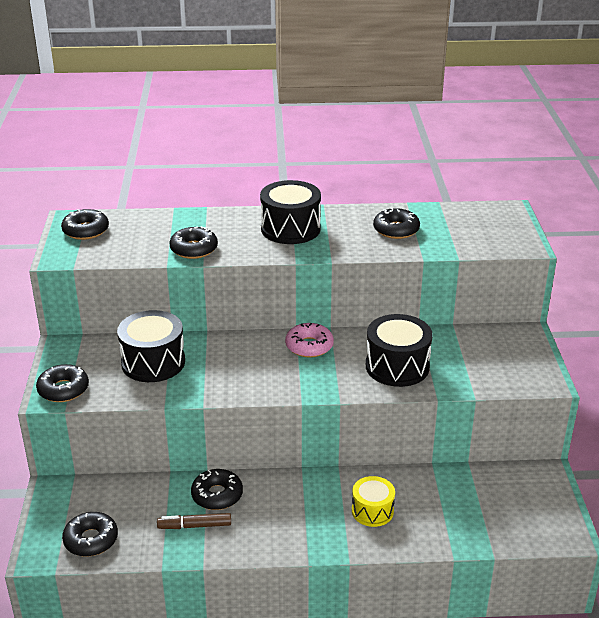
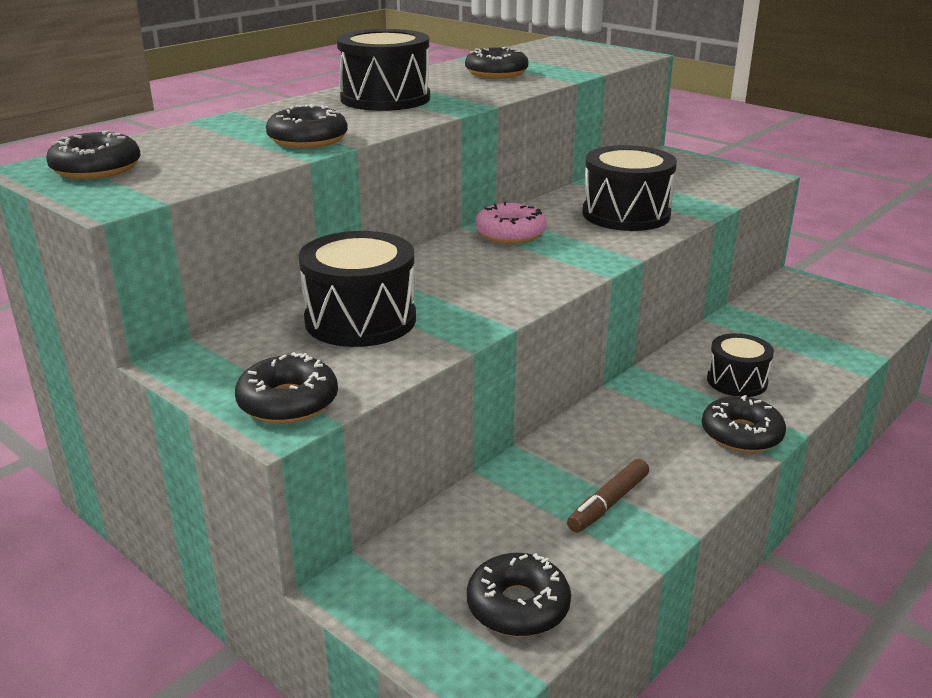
camera: 45 degrees left, 5 degrees down
black donut [191,469,243,510] -> black donut moved to [702,395,786,453]
yellow drum [352,476,395,527] -> black drum [707,333,774,397]

